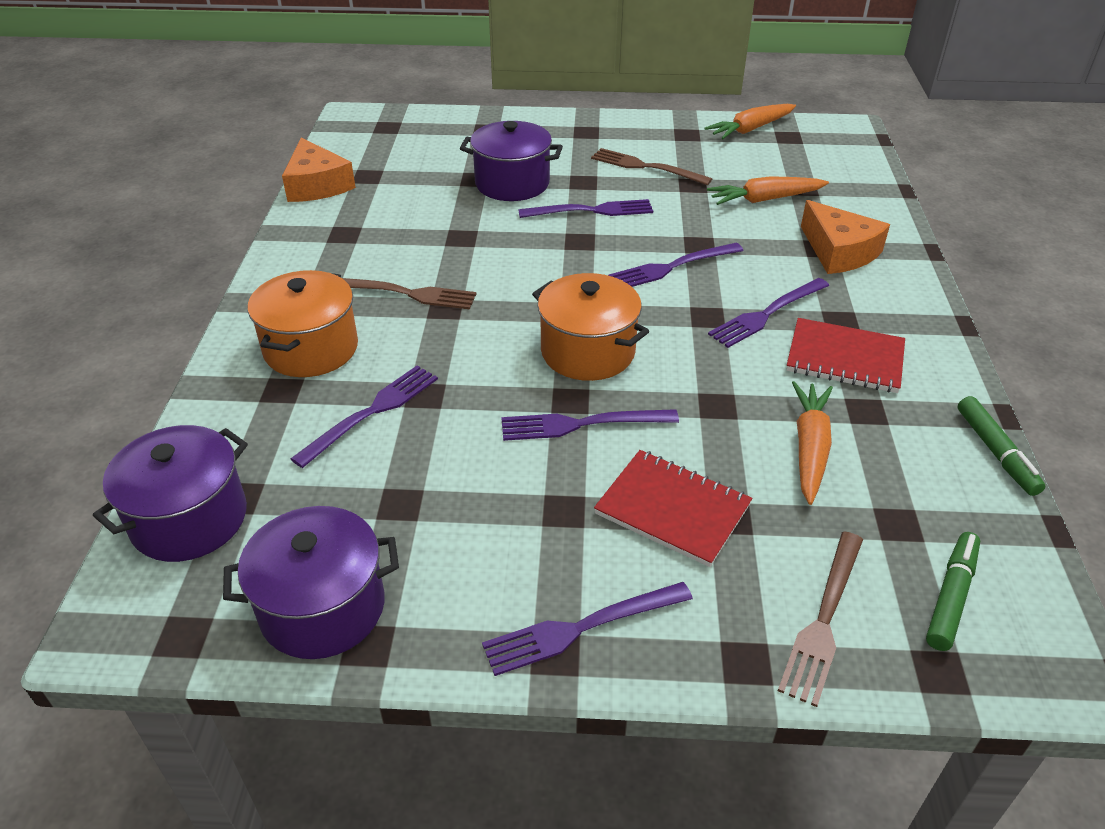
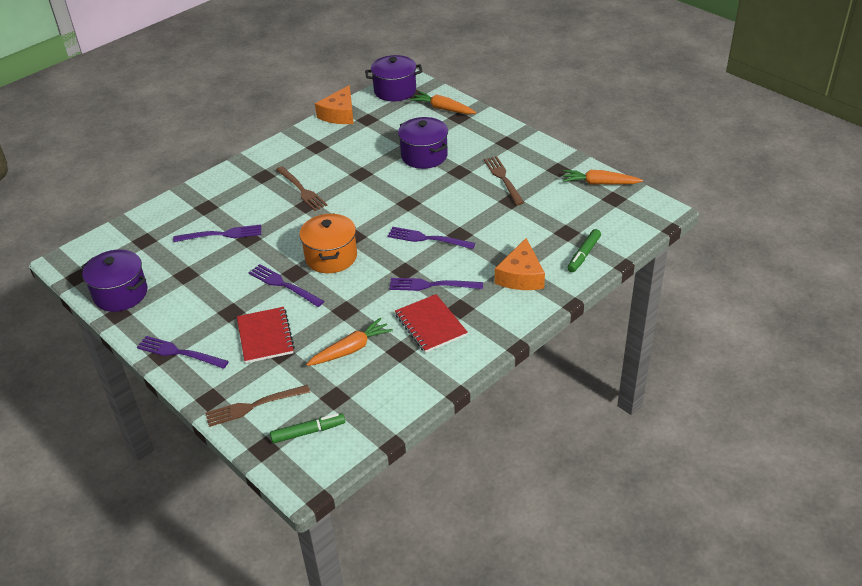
camera: 45 degrees right, 0 degrees up
purple pot [93,425,248,562] -> purple pot moved to [365,55,423,102]
orange pot [248,270,358,377] -> none
purple fork [518,199,653,218] -> none
orange carrot [707,176,829,205] -> orange carrot moved to [410,91,477,114]
green marker [958,396,1045,496] -> green marker moved to [567,229,601,272]

